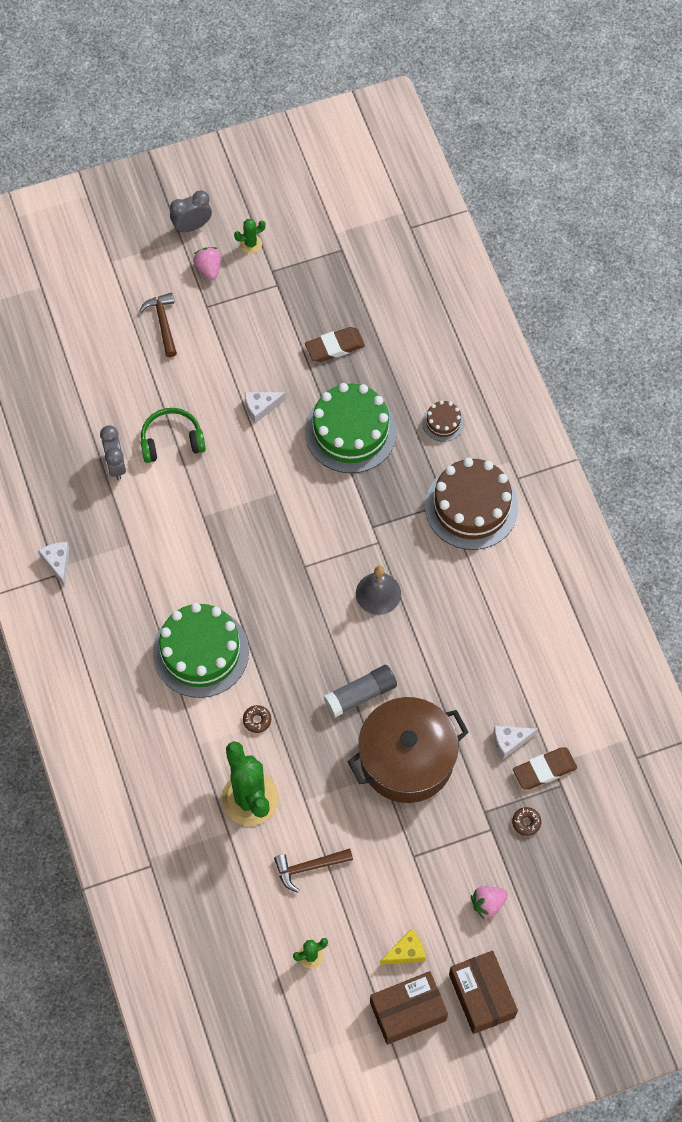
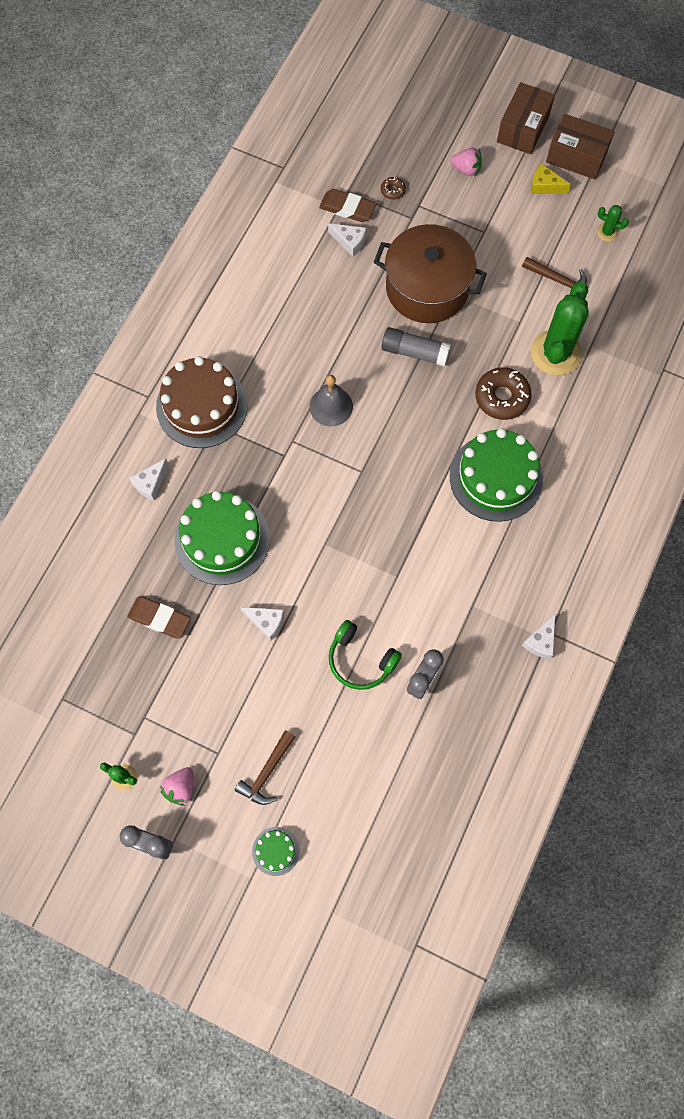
camera: 135 degrees left, 5 degrees up
brown donut [243,705,271,733] -> brown donut [475,367,532,420], size x2.08
brown cake [422,400,464,442] -> white cheese [129,458,168,501]
none -> green cake [252,827,300,876]

